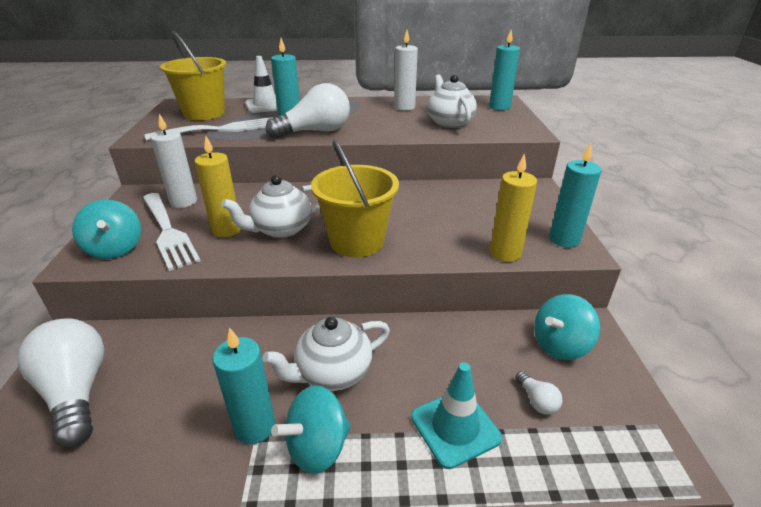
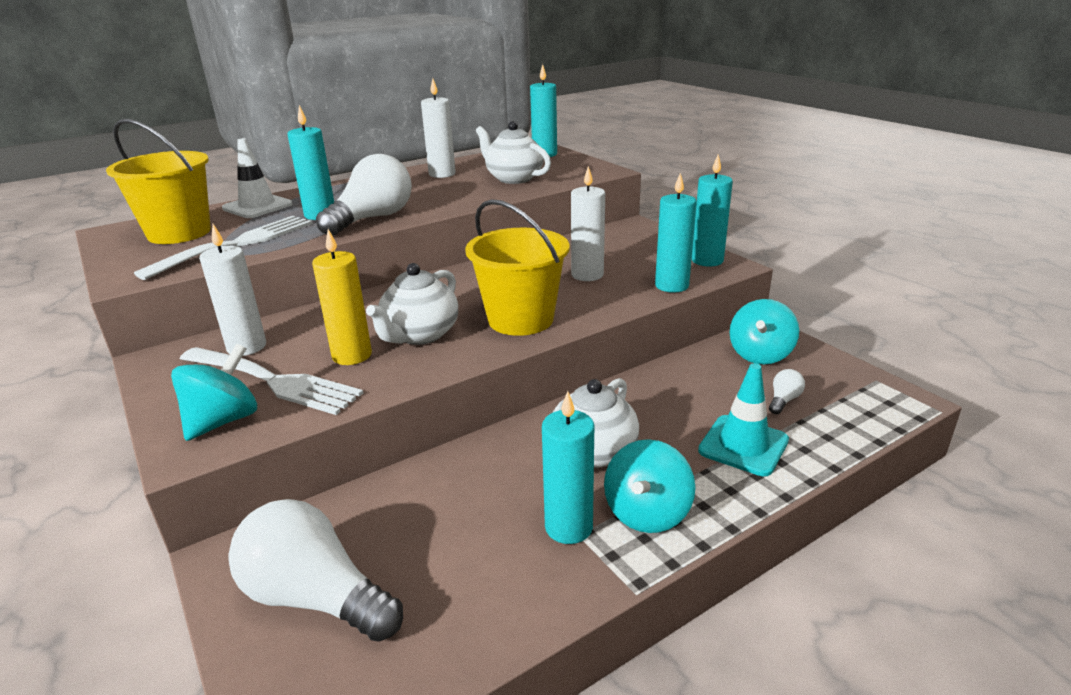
camera: 30 degrees left, 5 degrees down
turquoise spinning top [72,199,141,259] -> turquoise spinning top turned 90 degrees counterclockwise [171,344,257,441]
yellow candle [490,154,537,262] -> turquoise candle [655,173,697,293]
white light bulb [515,371,563,415] -> white light bulb turned 90 degrees counterclockwise [769,369,805,414]
none -> white candle [571,166,605,281]

